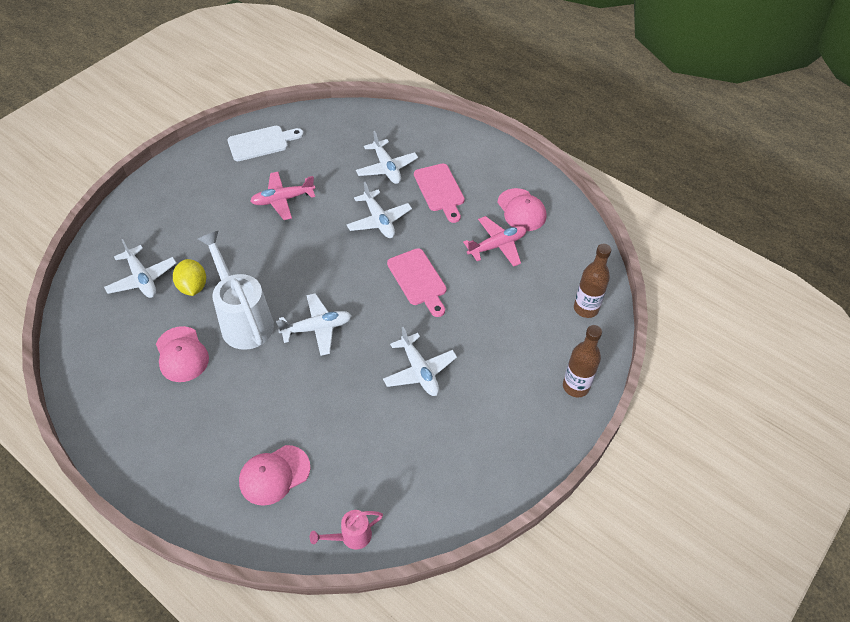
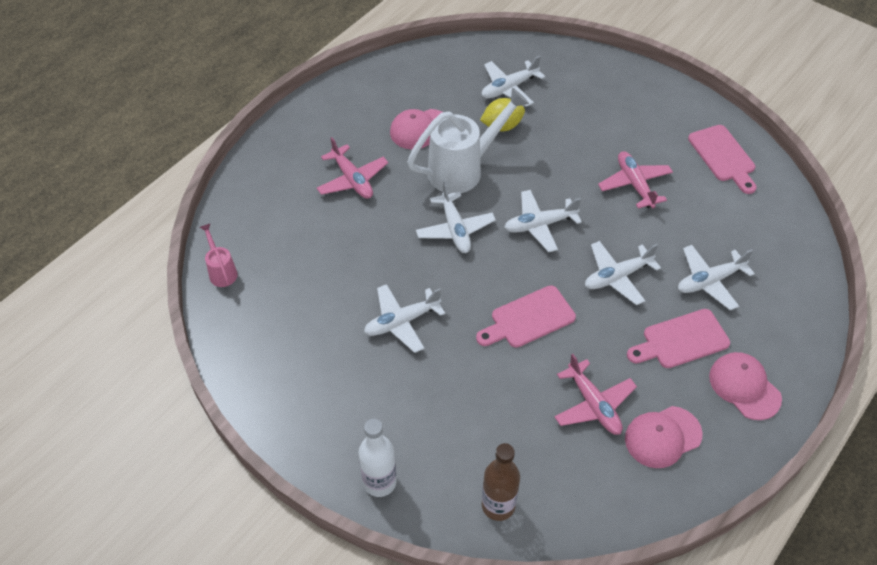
camera: 90 degrees right, 0 degrees up
white cutting board [228,126,304,161] -> pink cutting board [688,125,756,194]
pink cap [239,445,311,506] -> pink cap moved to [709,352,782,420]
brown bottle [563,325,602,398] -> white bottle [359,419,397,497]
none -> pink plane [316,137,388,199]
none -> white plane [504,190,582,252]

